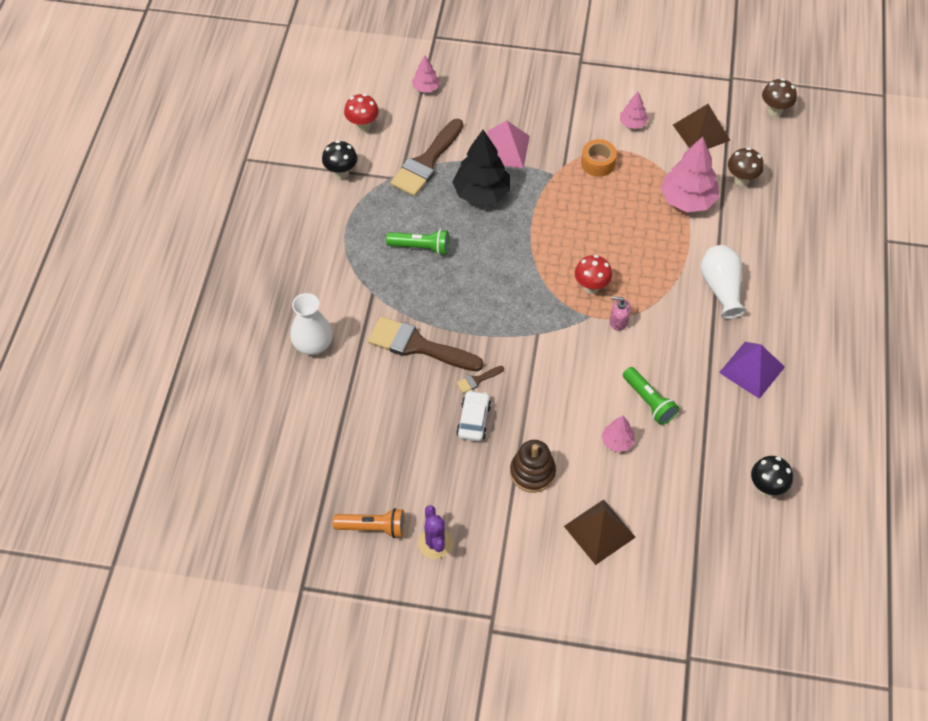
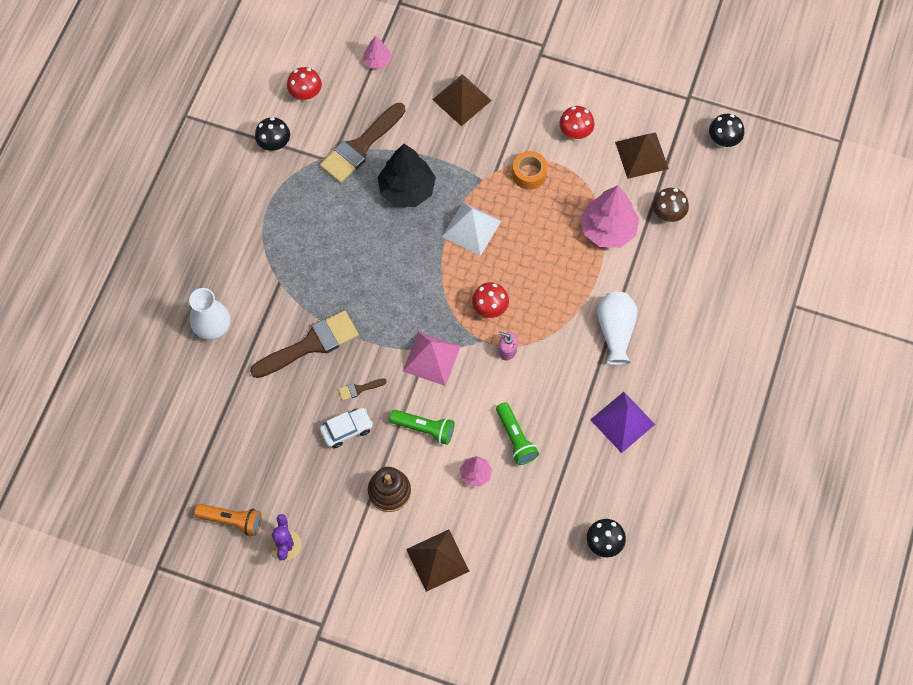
camera: 10 degrees right, 10 degrees up
brown brush [368,317,484,371] -> brown brush turned 120 degrees clockwise [250,310,359,378]
green flashlight [386,229,449,255] -> green flashlight moved to [390,410,455,445]
white car [456,390,491,441] -> white car turned 45 degrees clockwise [320,408,373,448]
pink pyramid [487,120,530,168] -> pink pyramid moved to [403,332,461,386]
pink tree [620,92,648,129] -> red mushroom [559,106,595,141]
brown mushroom [762,78,797,117] -> black mushroom [709,114,744,149]
none -> brown pyramid [432,74,492,126]
none -> white pyramid [442,202,501,256]

